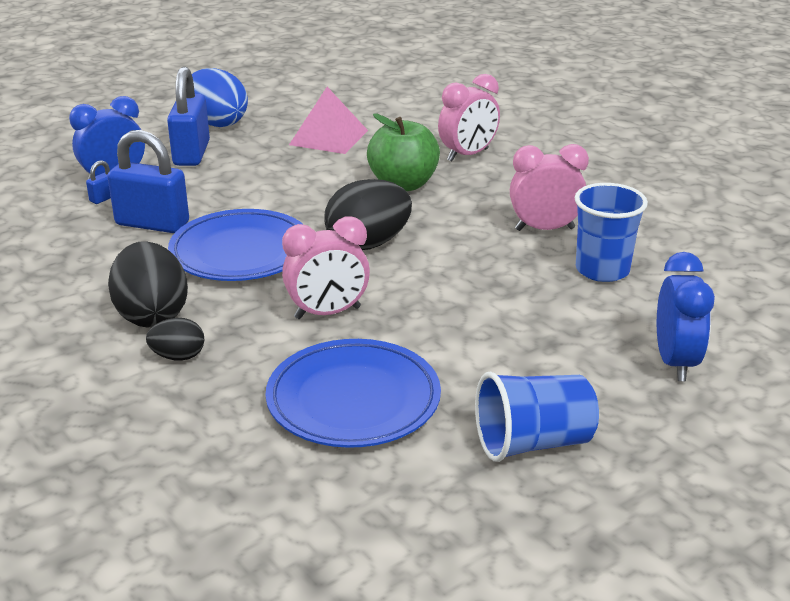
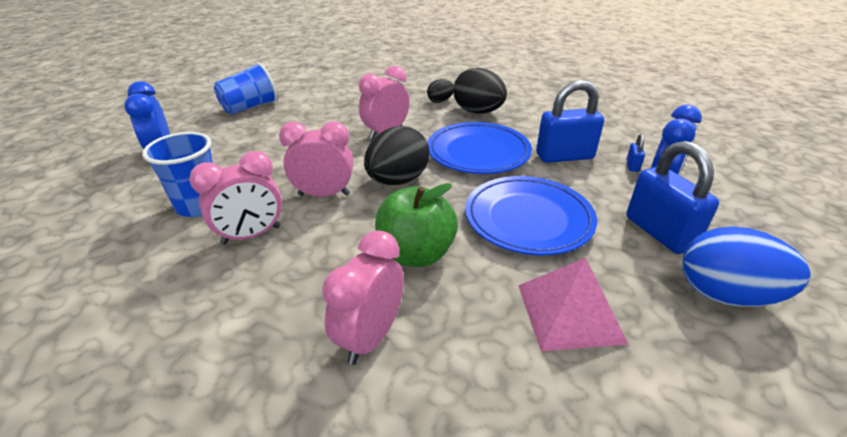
camera: 155 degrees right, 5 degrees up
blue plate [266,339,441,448] -> blue plate moved to [465,176,597,255]
none -> pink clock [279,121,353,197]

